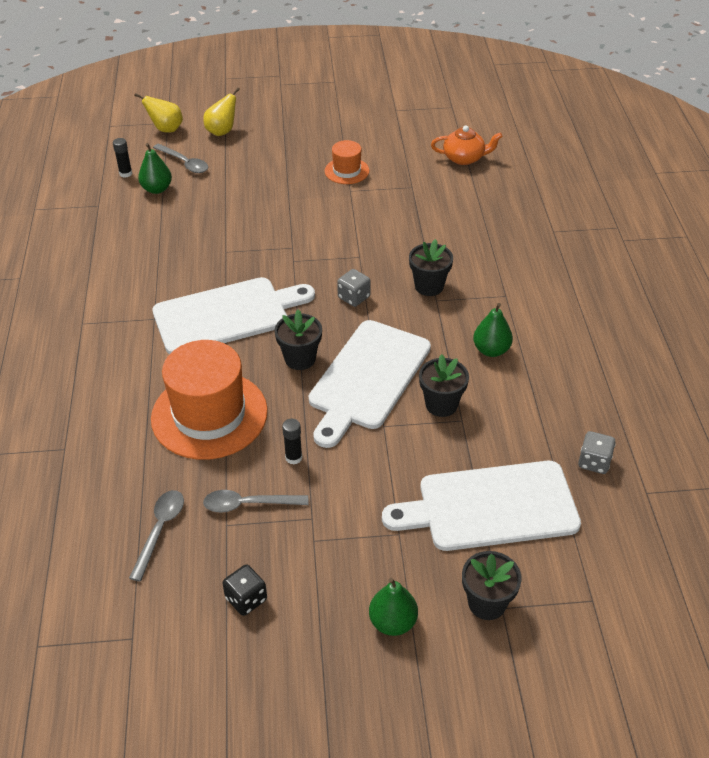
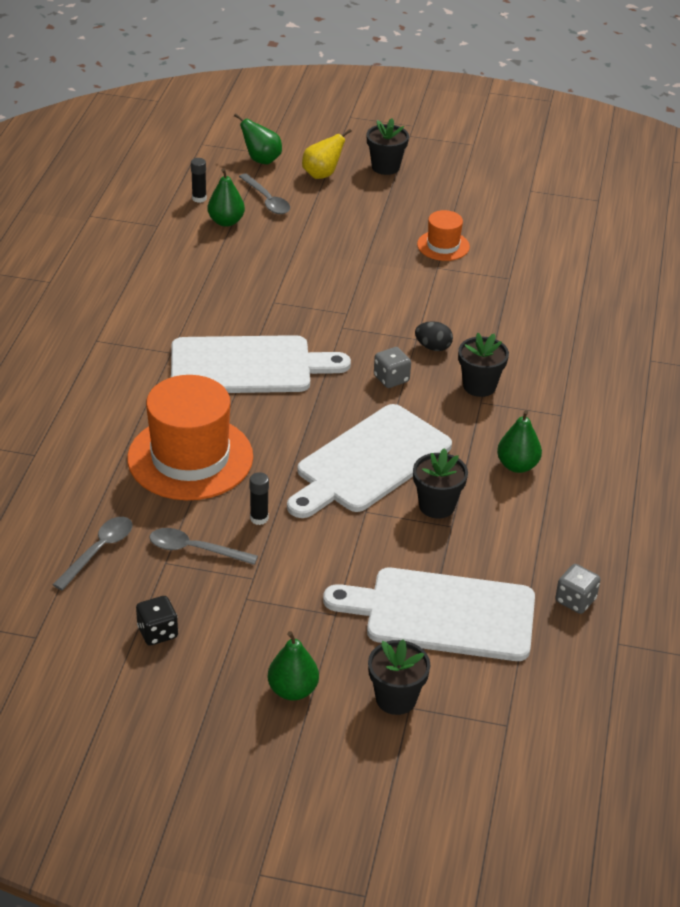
camera: 15 degrees right, 5 degrees down
yellow pear [134,93,183,133] -> green pear [234,113,282,164]
black flower pot [275,309,322,370] -> black flower pot moved to [366,118,409,175]
orange teapot [431,125,503,165] -> none
none -> black egg [415,321,453,351]

